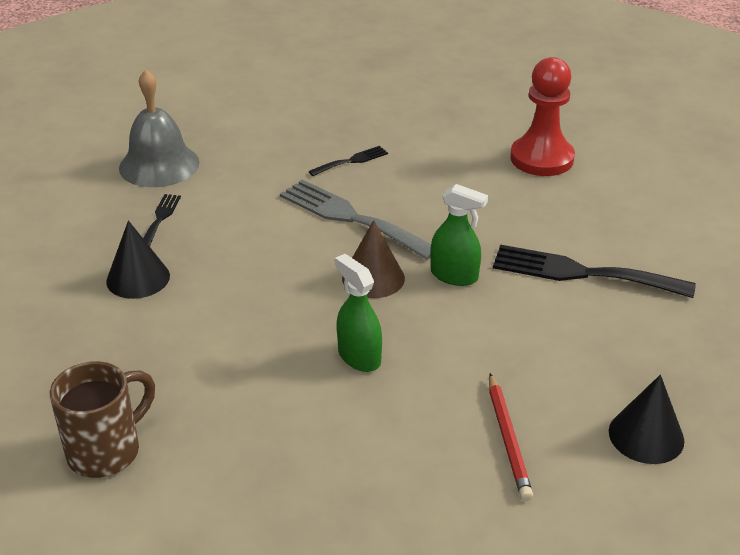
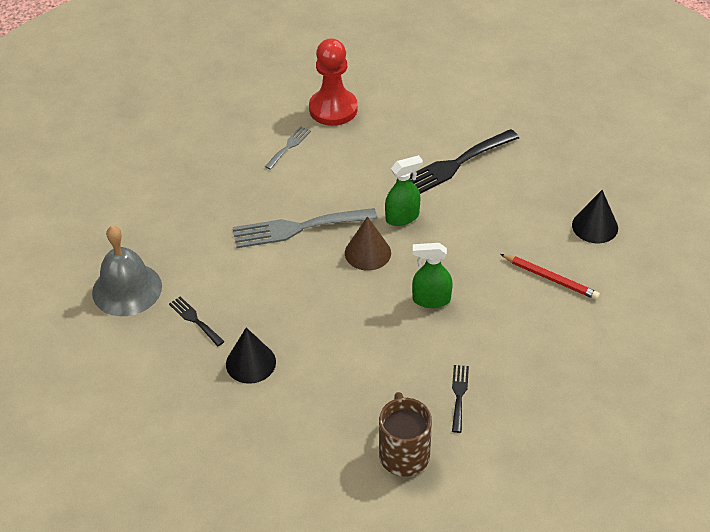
camera: 50 degrees left, 10 degrees up
black fork [308,146,388,176] -> black fork moved to [452,365,469,433]
none -> grey fork [265,126,311,170]

